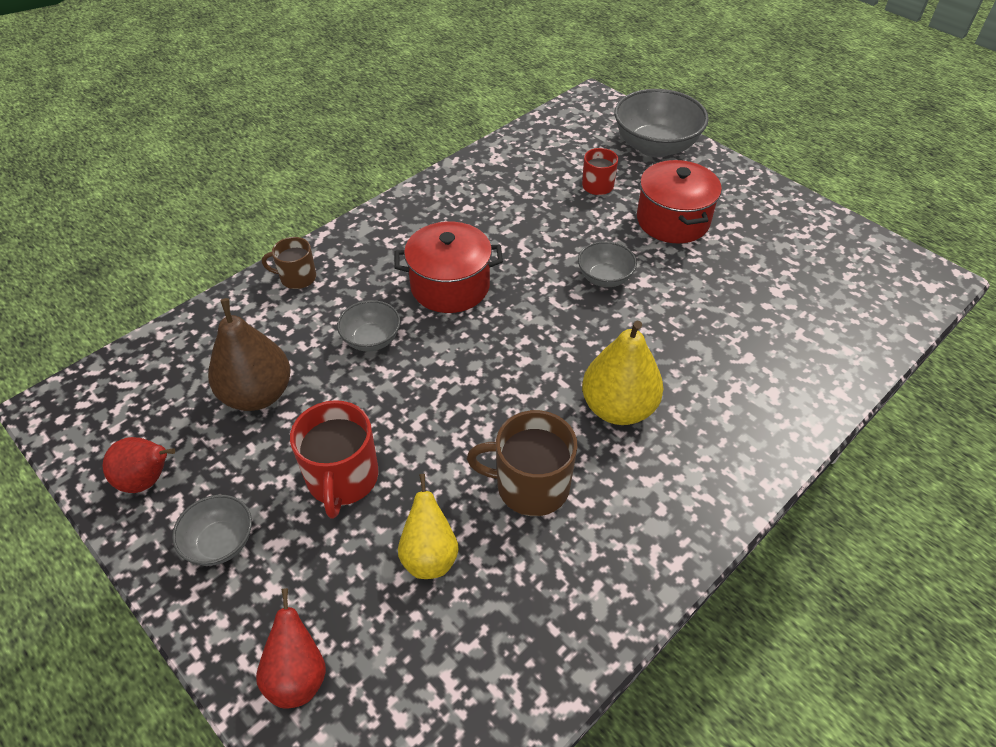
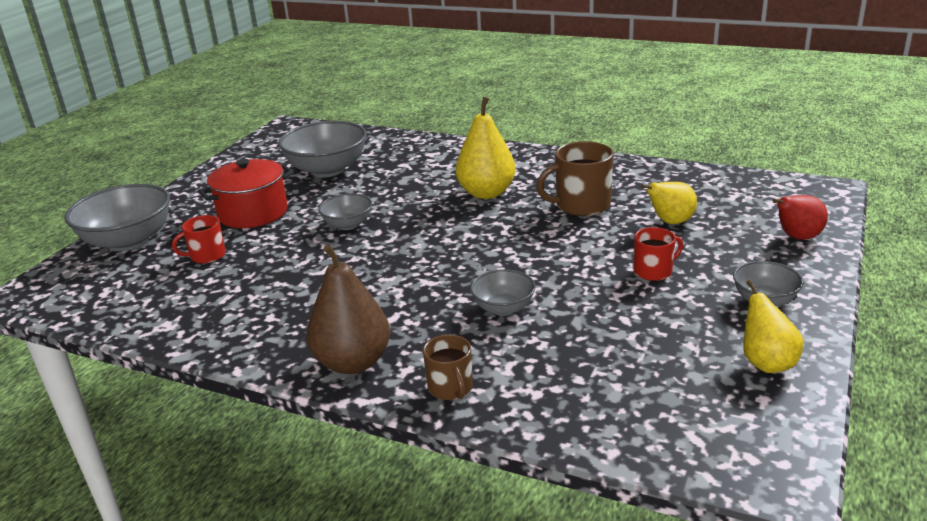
camera: 110 degrees left, 20 degrees down
red pear [102,437,175,493] -> yellow pear [743,280,803,373]
brown pear [208,298,291,411] -> brown pear moved to [307,244,390,374]
red mug [290,400,379,519] -> red mug [634,227,683,281], size x0.61
red pot [395,222,503,313] -> none
brown mug [467,410,577,516] -> brown mug turned 90 degrees clockwise [536,141,614,216]
none -> grey bowl [278,121,367,178]

